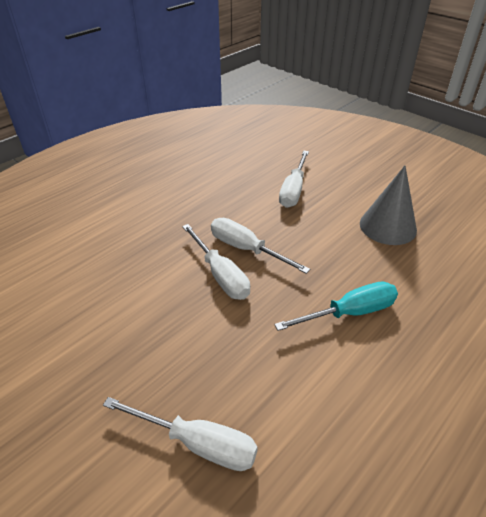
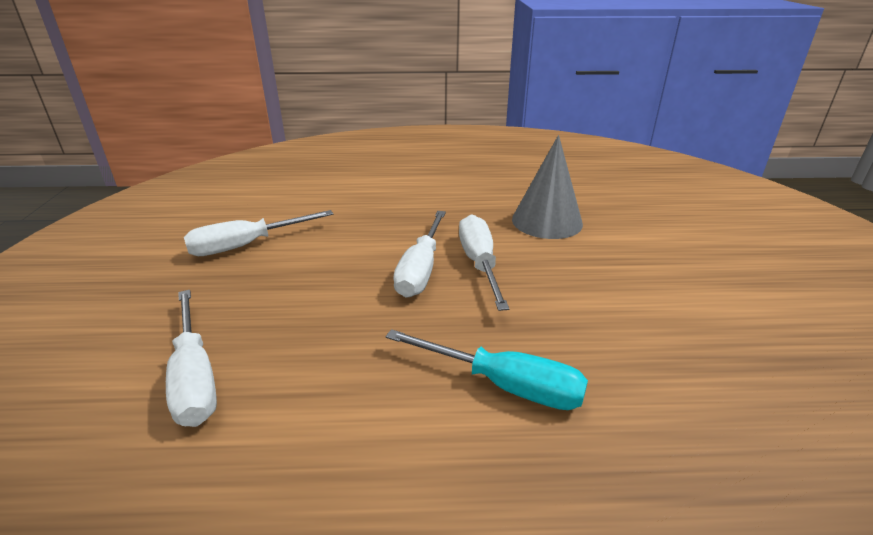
camera: 45 degrees right, 10 degrees down
white screwdriver [279,151,309,208] -> white screwdriver moved to [184,210,333,256]
grey cone [360,166,417,245] -> grey cone moved to [512,135,583,239]

